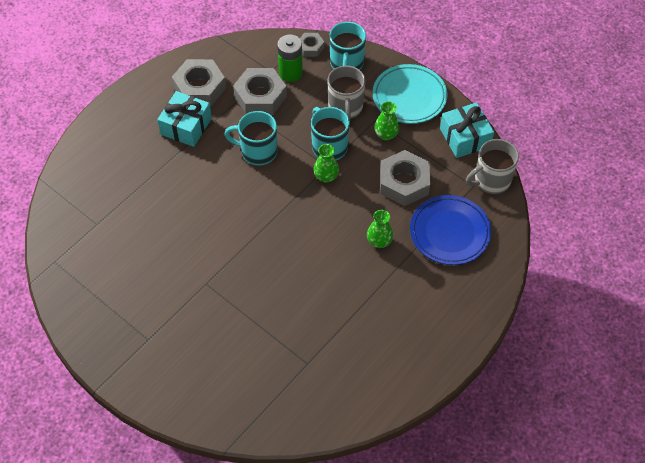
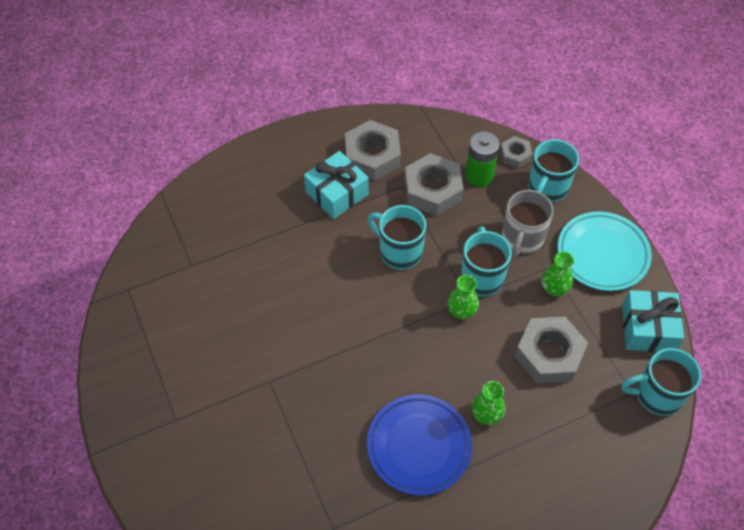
camera: 25 degrees right, 0 degrees up
blue plate [410,195,491,265] -> blue plate moved to [367,395,472,495]
grey mug [466,139,519,194] -> turquoise mug [621,348,701,416]

